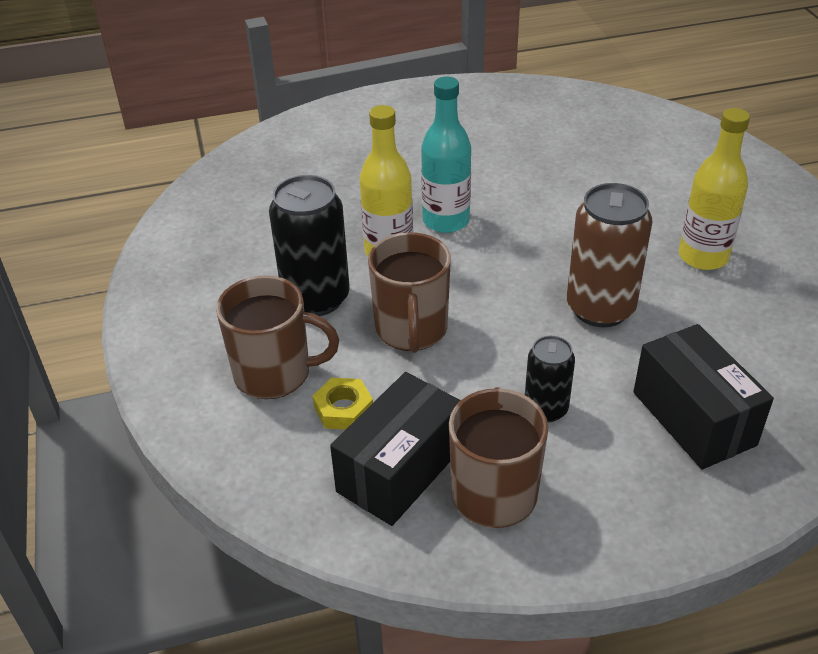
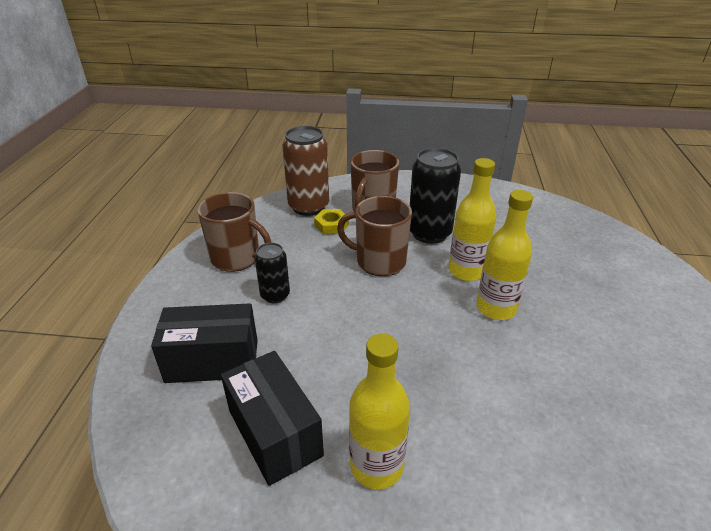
camera: 110 degrees right, 5 degrees down
black box [330,372,461,526] -> black box moved to [221,351,324,486]
turquoise bottle [421,77,471,233] -> yellow bottle [476,190,533,320]
brown can [567,183,652,327] -> brown can moved to [282,126,329,216]

